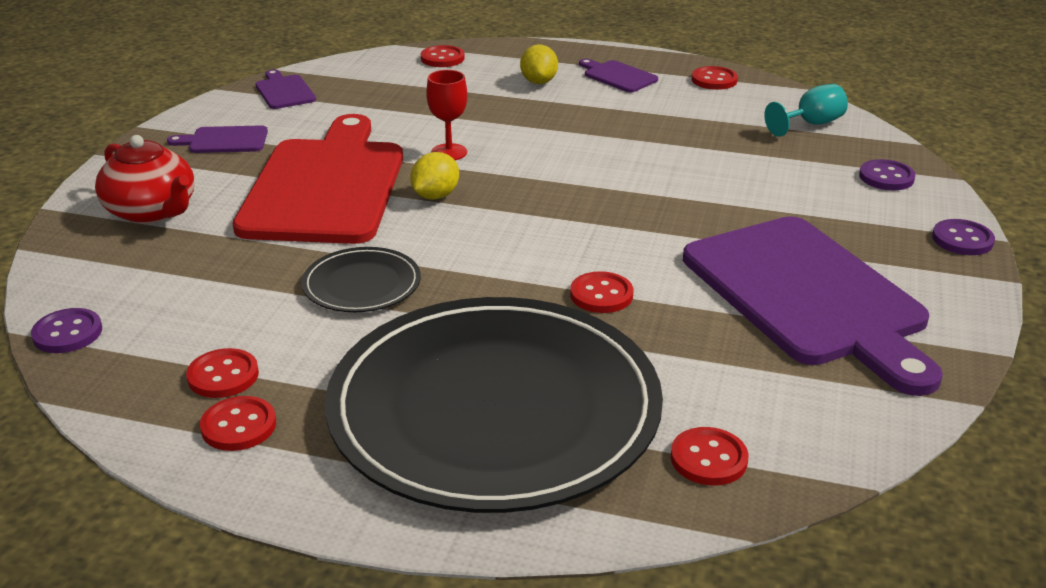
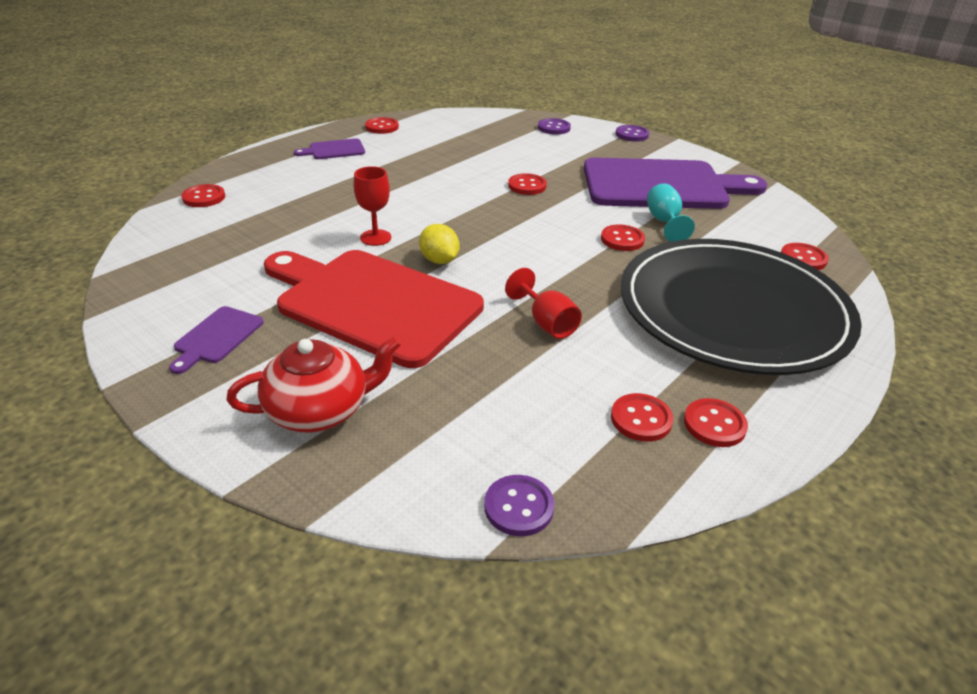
camera: 65 degrees left, 5 degrees up
purple cutting board [255,69,316,109] -> none
black plate [301,247,421,312] -> red goblet [505,268,582,339]
yellow lemon [520,44,558,84] -> none
turquoise goblet [764,84,848,137] -> turquoise goblet moved to [647,183,695,242]
none -> red button [508,173,547,195]

